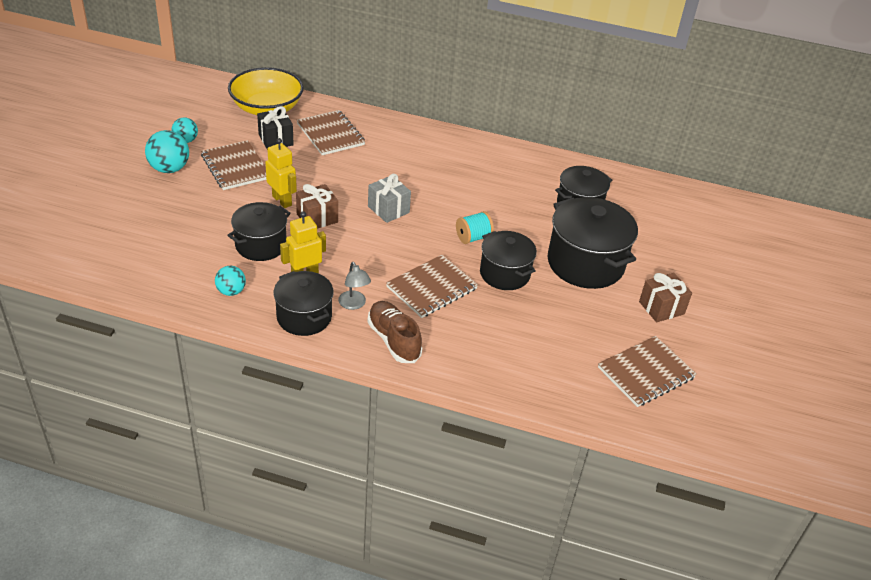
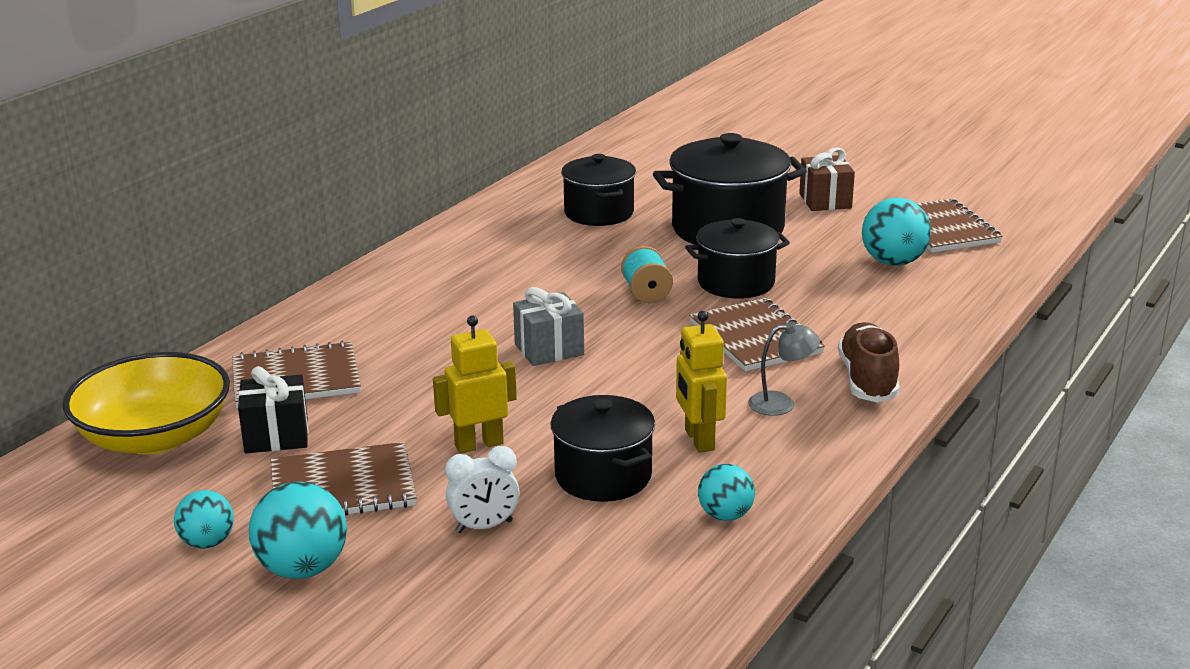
camera: 70 degrees left, 15 degrees down
black pot [273,271,334,336] -> none
brown gift [296,184,338,229] -> none
brown shoe [367,301,422,363] -> brown shoe turned 105 degrees clockwise [838,322,900,403]
none -> white clock [445,446,519,533]
none -> turquoise ball [862,198,931,266]

